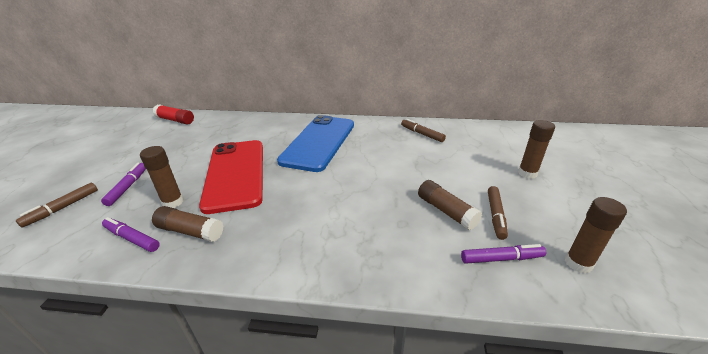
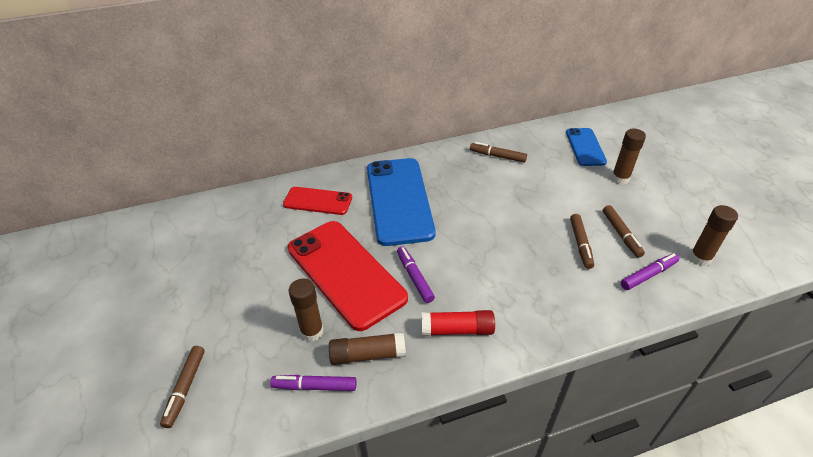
camera: 25 degrees left, 10 degrees up
purple marker [101,163,146,206] -> purple marker moved to [397,246,435,303]
red glue stick [153,104,194,125] -> red glue stick moved to [421,310,495,336]
brown glue stick [418,180,482,230] -> brown marker [570,214,594,269]
none -> red phone [283,187,352,215]
none -> blue phone [566,128,607,166]

